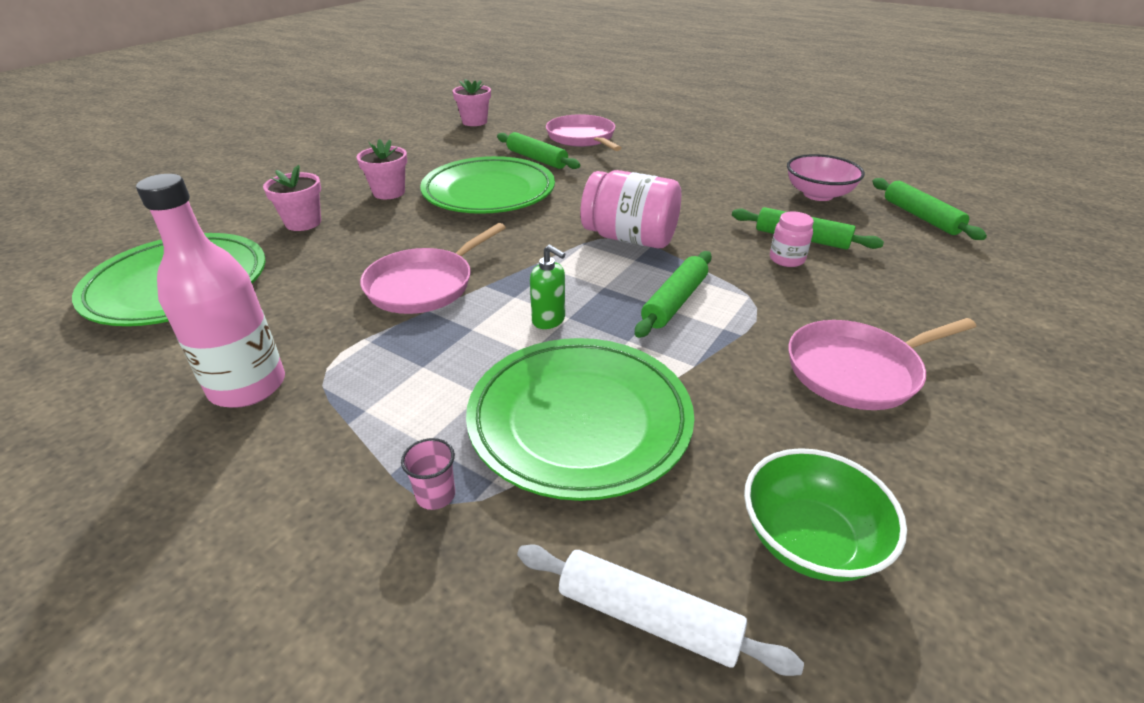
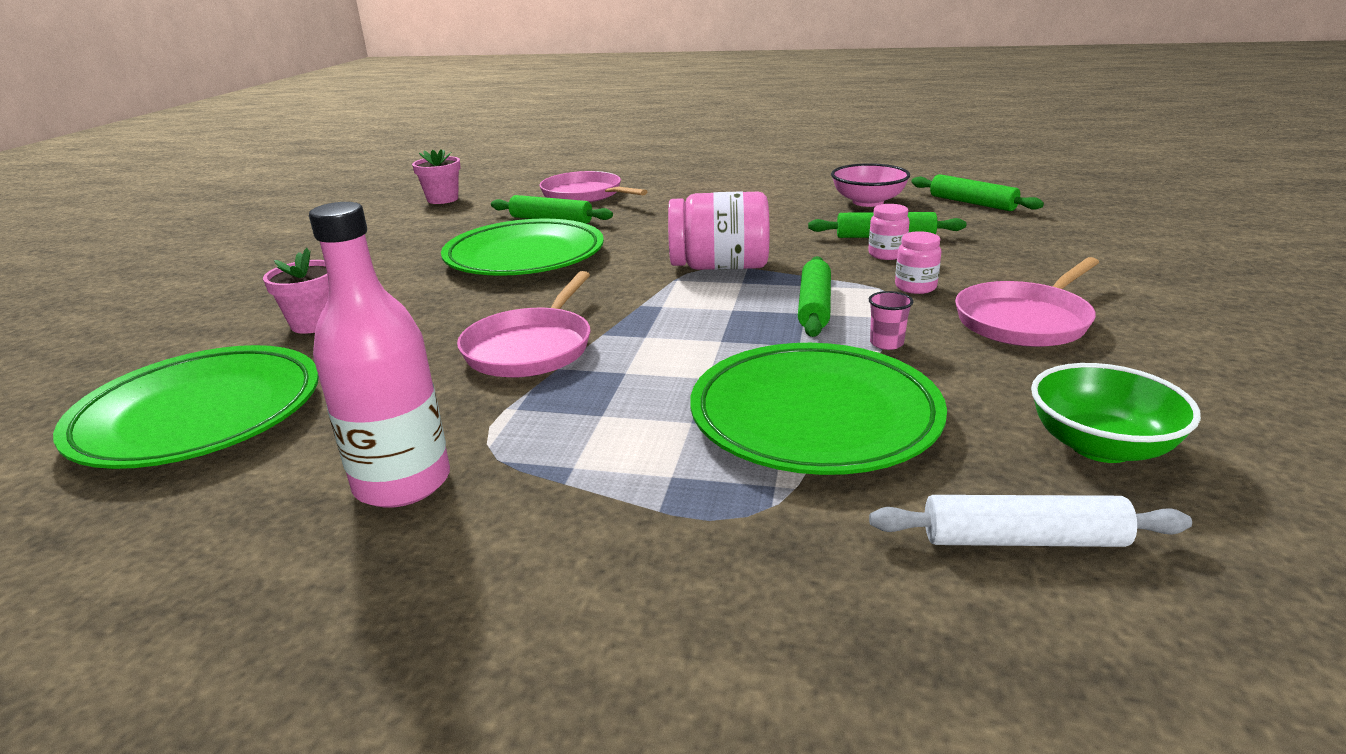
camera: 20 degrees left, 10 degrees down
pink flower pot [357,139,407,199] -> none
pink cup [401,438,455,510] -> pink cup moved to [869,291,913,350]
green soap dispenser [530,245,565,329] -> none
none -> pink jar [895,231,942,294]

